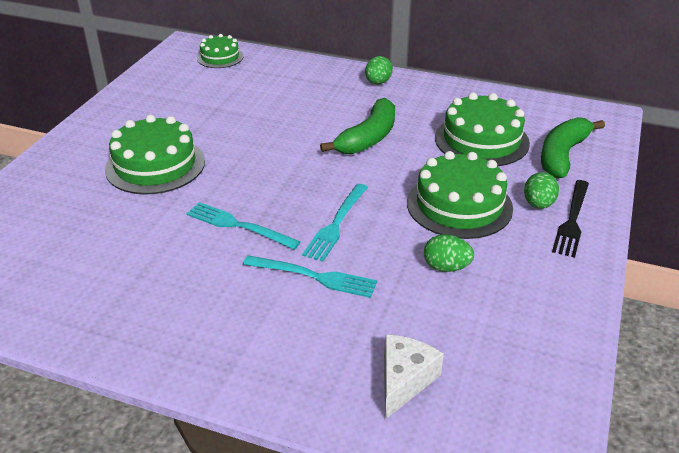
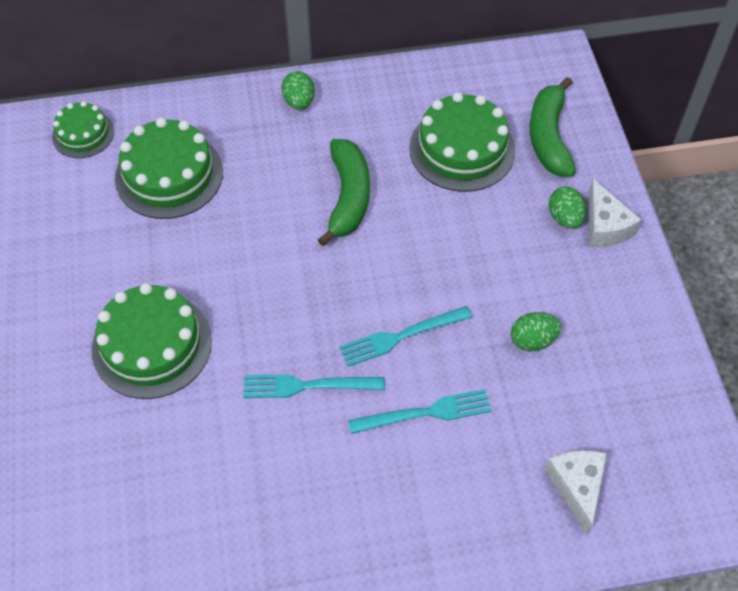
camera: 30 degrees left, 20 degrees up
turquoise fork [302,184,368,262] -> turquoise fork turned 75 degrees clockwise [339,306,473,367]
green cake [407,151,513,239] -> green cake moved to [115,117,223,219]
black fork [552,180,589,258] -> white cheese [588,179,642,247]

